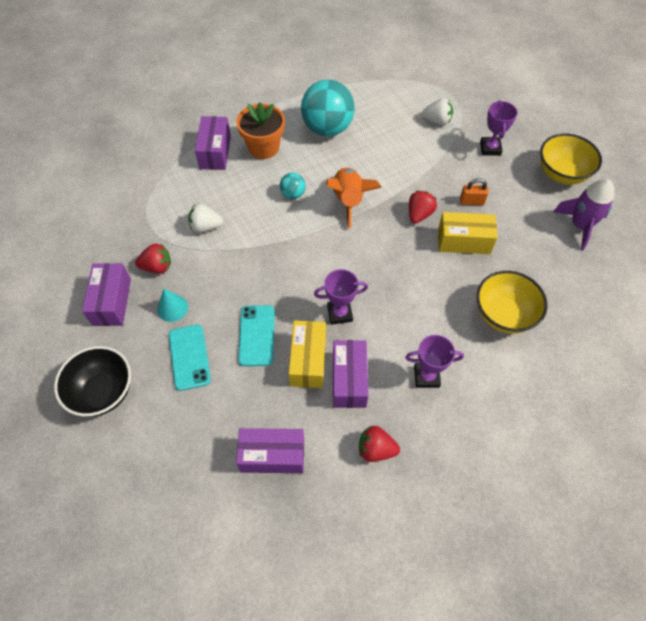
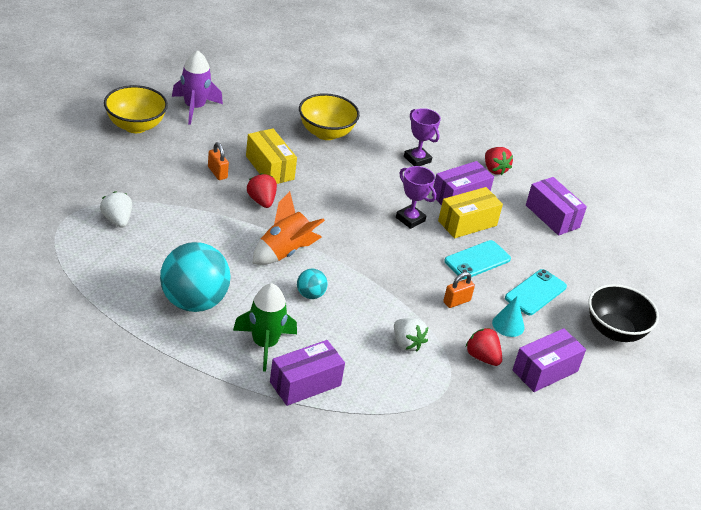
camera: 130 degrees left, 20 degrees down
orange flower pot [236,102,285,159] -> green rocket [233,283,297,372]
red strawberry [409,191,437,224] -> red strawberry turned 75 degrees clockwise [247,173,277,208]
purple trophy [480,100,518,156] -> none
none -> orange padlock [443,272,475,308]

